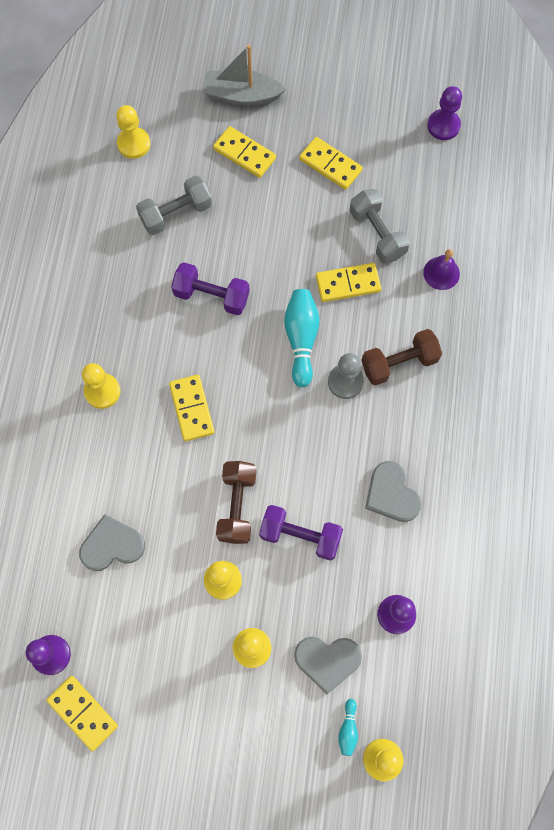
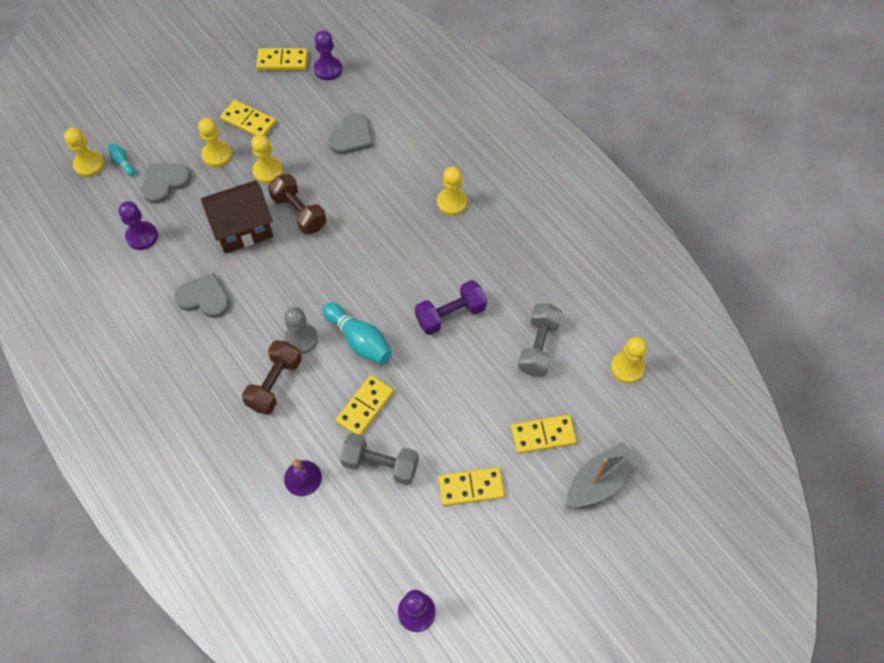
camera: 135 degrees right, 10 degrees down
yellow domino [169,375,214,441] -> yellow domino moved to [220,100,276,136]
purple dumbbell [259,505,343,560] -> brown house [201,180,273,253]

